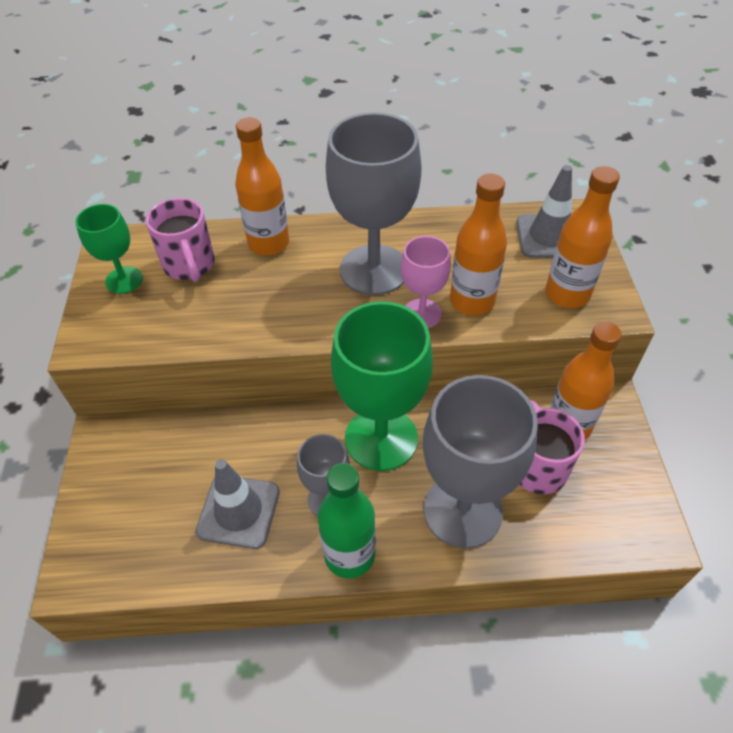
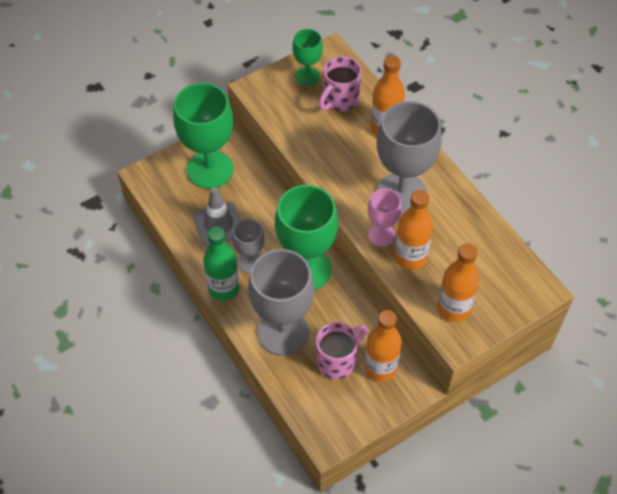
camera: 60 degrees right, 5 degrees up
grey traffic cone [517,165,572,258] -> none
none -> green goblet [173,83,233,189]

